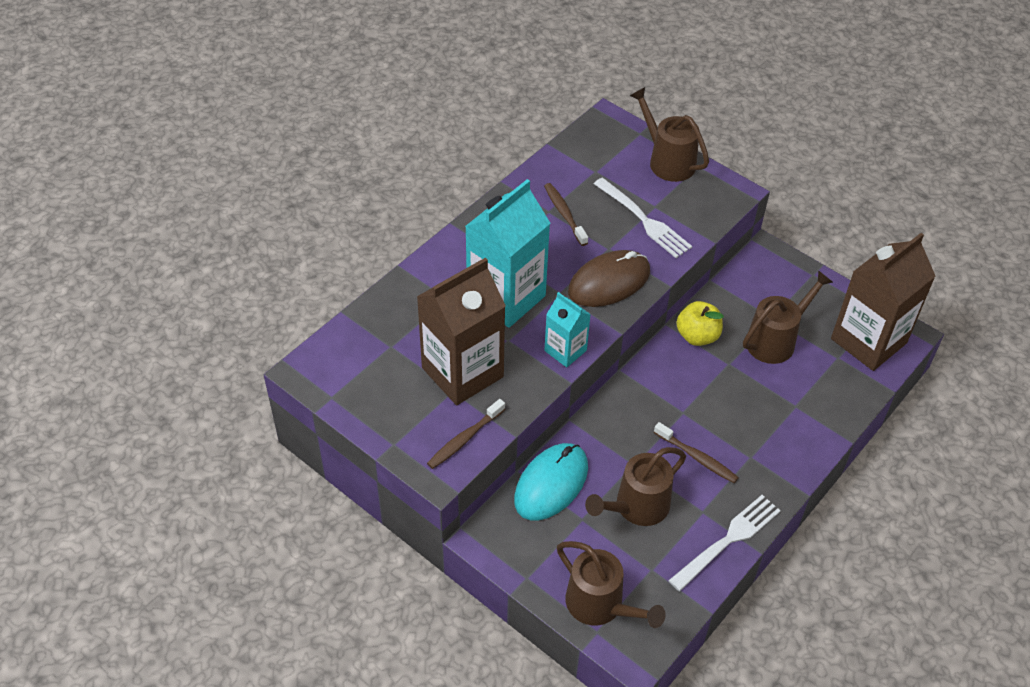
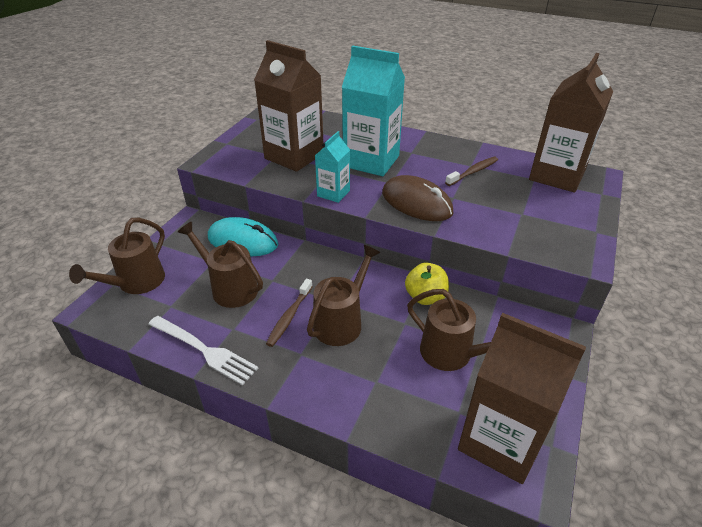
camera: 75 degrees right, 10 degrees down
brown toothbrush [427,399,505,469] -> none
white fork [594,178,692,258] -> none
brown watering can [629,87,709,182] -> brown watering can moved to [307,245,380,346]
none -> brown carton [529,53,613,192]

